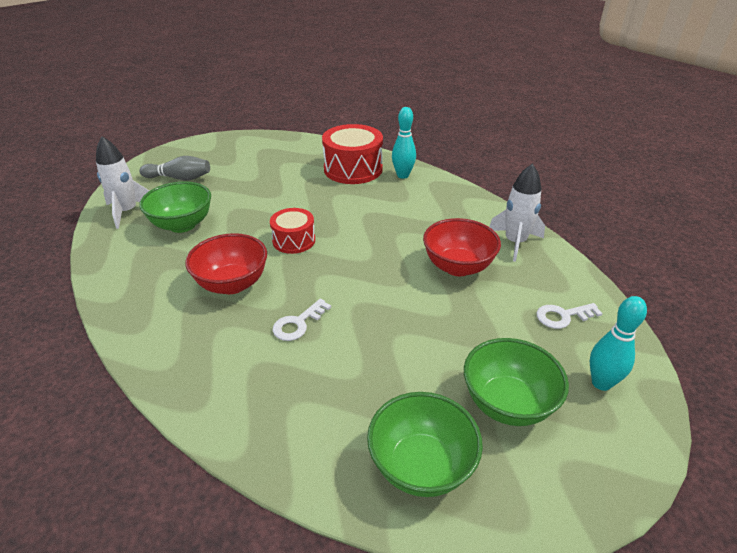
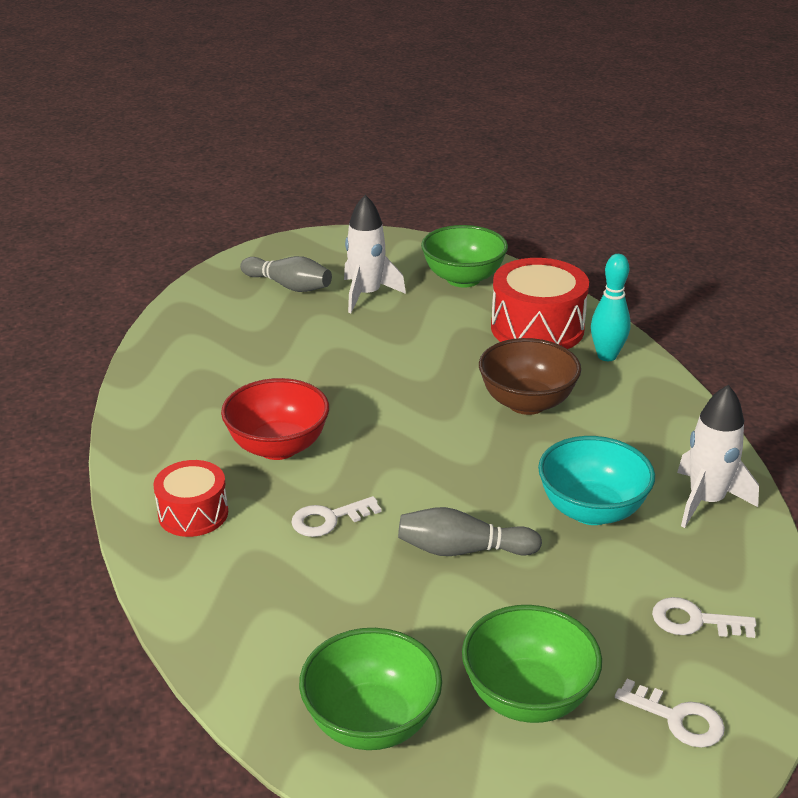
camera: 25 degrees right, 5 degrees down
white rocket [96,136,149,229] -> white rocket moved to [344,195,406,313]
green bowl [139,181,211,233] -> green bowl moved to [421,225,508,288]
red drum [270,208,315,254] -> red drum moved to [153,460,228,537]
red bowl [423,218,501,276] -> turquoise bowl [538,436,655,525]
turquoise bowling pin [590,296,647,391] -> white key [615,679,725,748]
none -> grey bowling pin [398,507,542,556]
none -> brown bowl [479,338,581,415]

